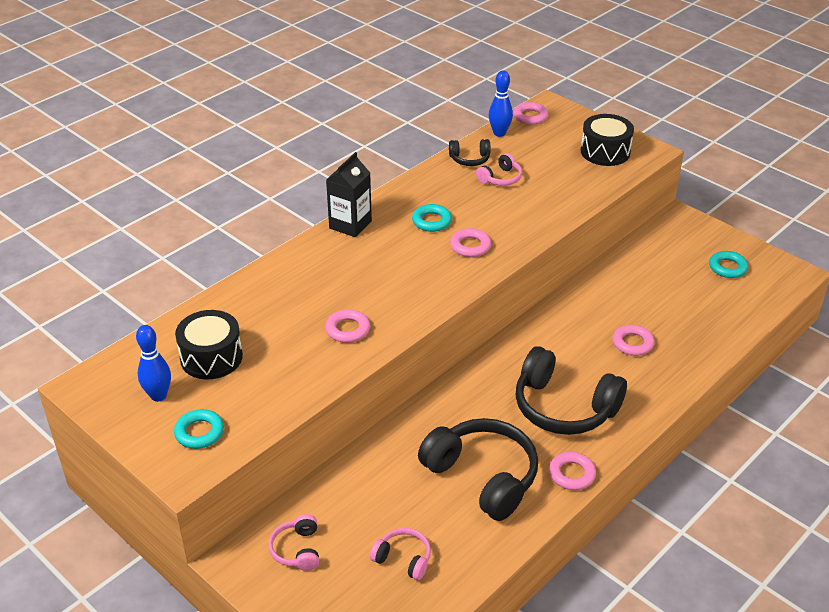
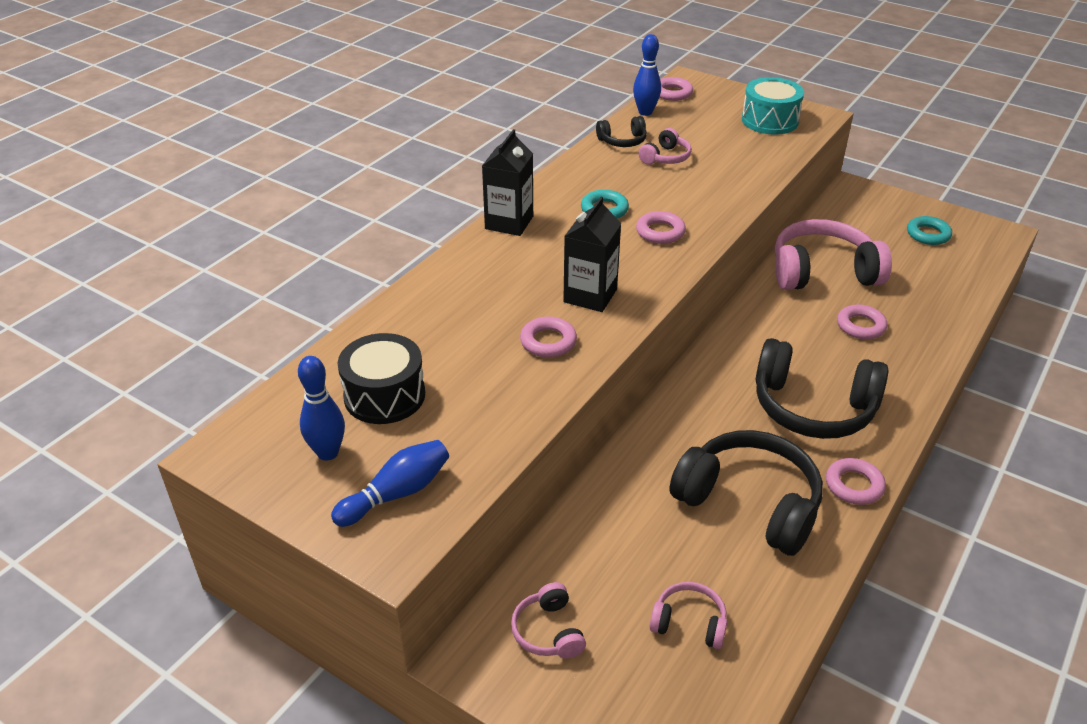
camera: 10 degrees left, 0 degrees up
turquoise ring [174,409,224,449] -> blue bowling pin [331,440,449,527]
black drum [581,114,634,166] -> turquoise drum [742,77,804,135]
none -> black carton [563,197,621,312]
none -> pink headphones [775,219,892,290]

